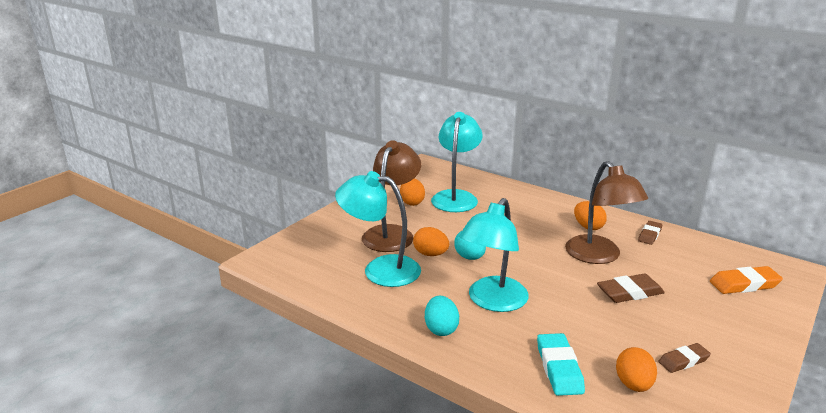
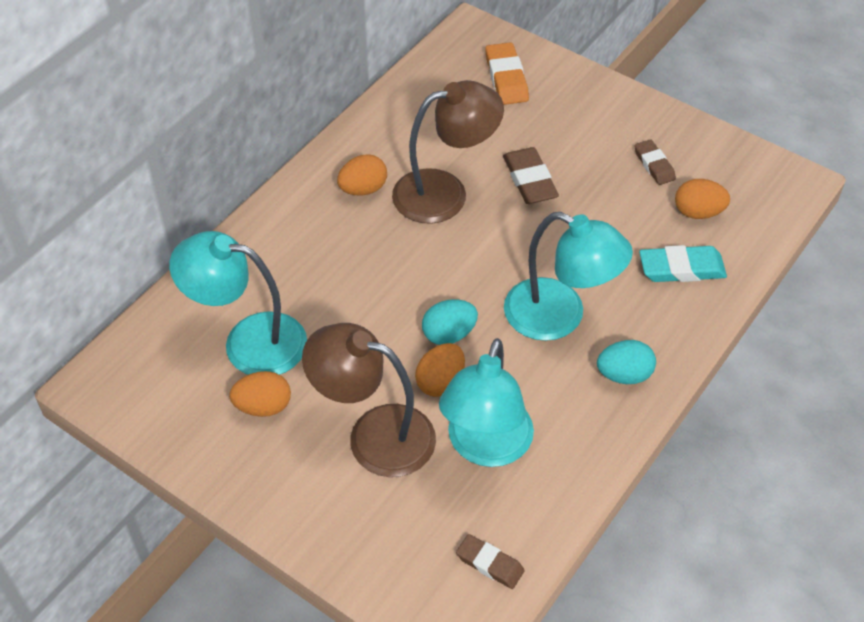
camera: 90 degrees left, 25 degrees up
brown eraser [638,221,662,245] -> brown eraser moved to [456,534,525,589]

